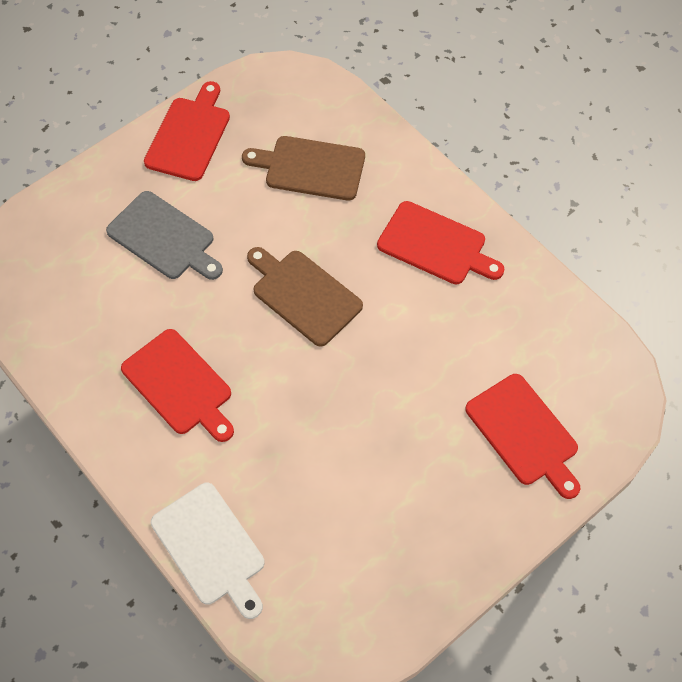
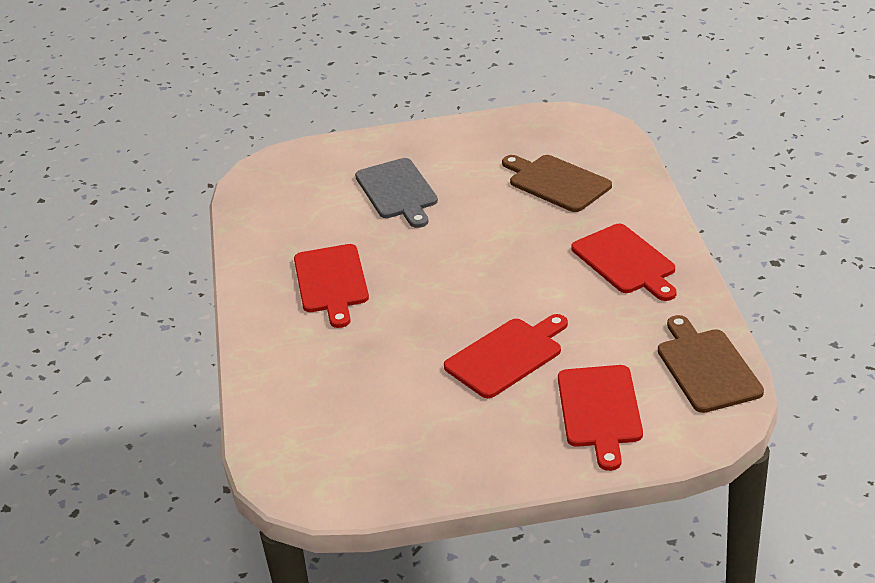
camera: 35 degrees right, 25 degrees down
red cutting board [144,81,230,181] -> red cutting board moved to [444,314,568,398]
white cutting board [151,483,265,619] -> none
brown cutting board [247,247,363,347] -> brown cutting board moved to [658,315,764,413]

